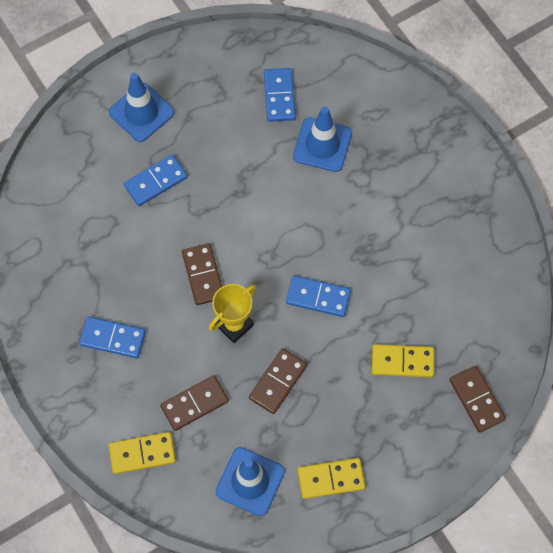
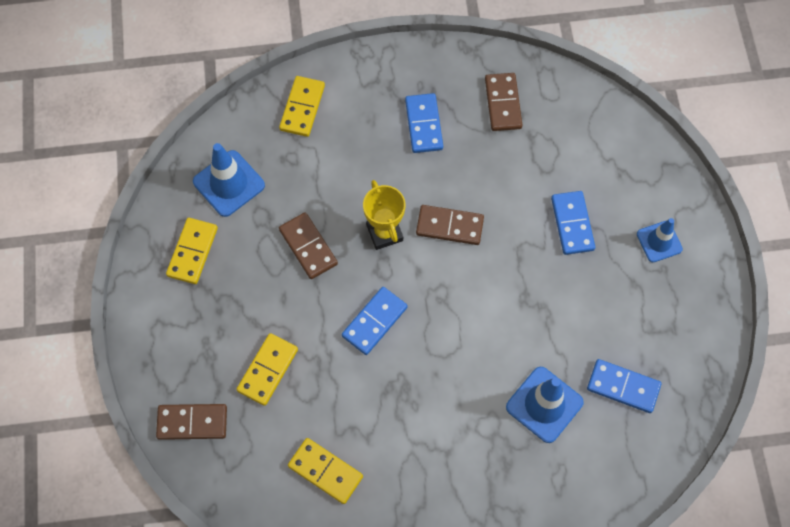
camera: 115 degrees right, 0 degrees up
blue domino [79,316,146,358] -> blue domino turned 45 degrees counterclockwise [405,93,443,153]
blue traffic cone [109,73,174,142] -> blue traffic cone [637,218,683,262], size x0.65
brown domino [160,375,229,431] -> brown domino moved to [485,73,522,131]
none -> yellow domino [288,438,363,504]

